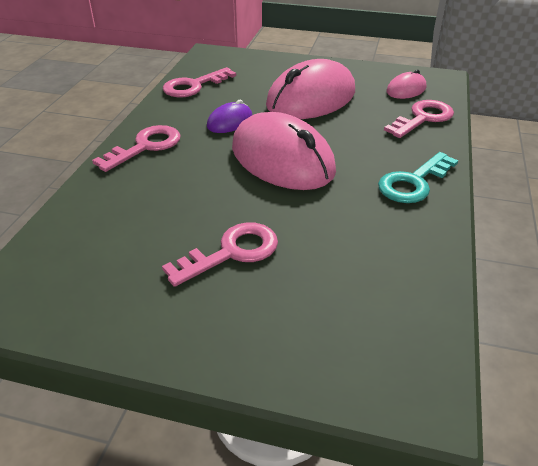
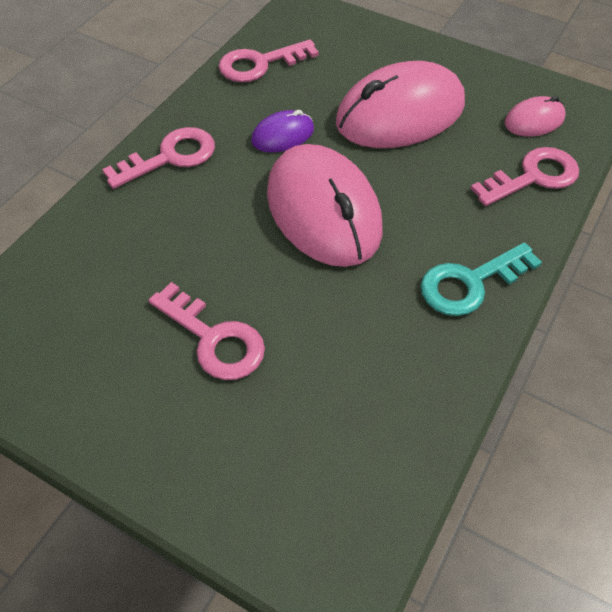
camera: 15 degrees right, 15 degrees up
pink key [162,222,278,287] -> pink key turned 60 degrees clockwise [149,282,265,380]

